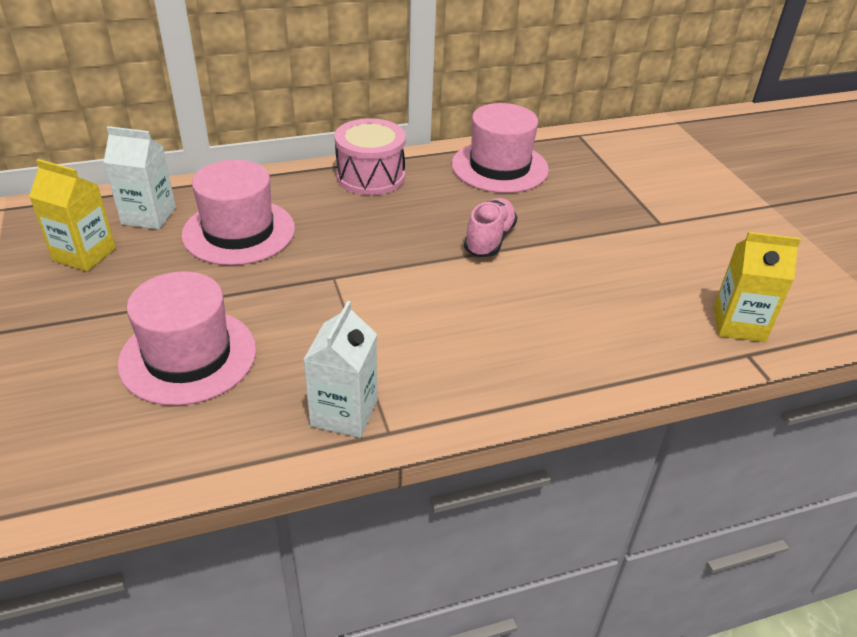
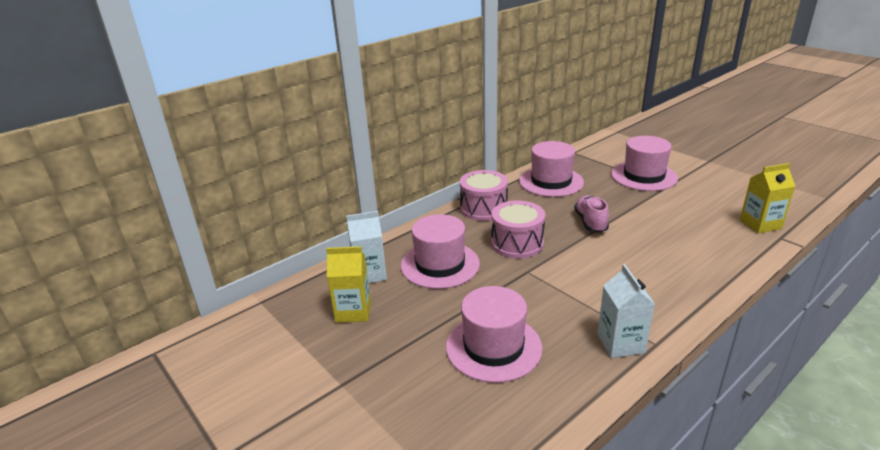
camera: 20 degrees left, 10 degrees down
none -> pink drum [491,200,545,258]
none -> pink hat [611,136,678,191]

